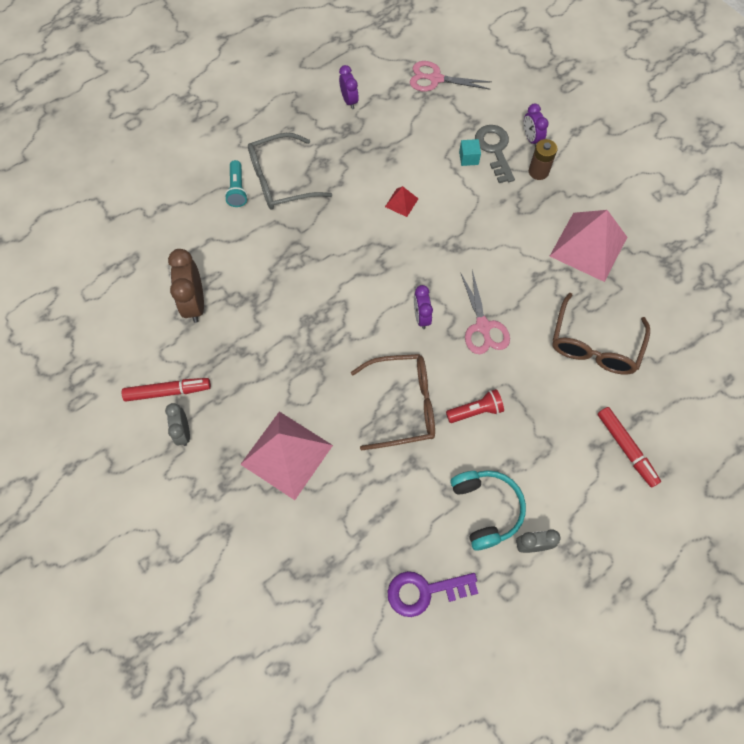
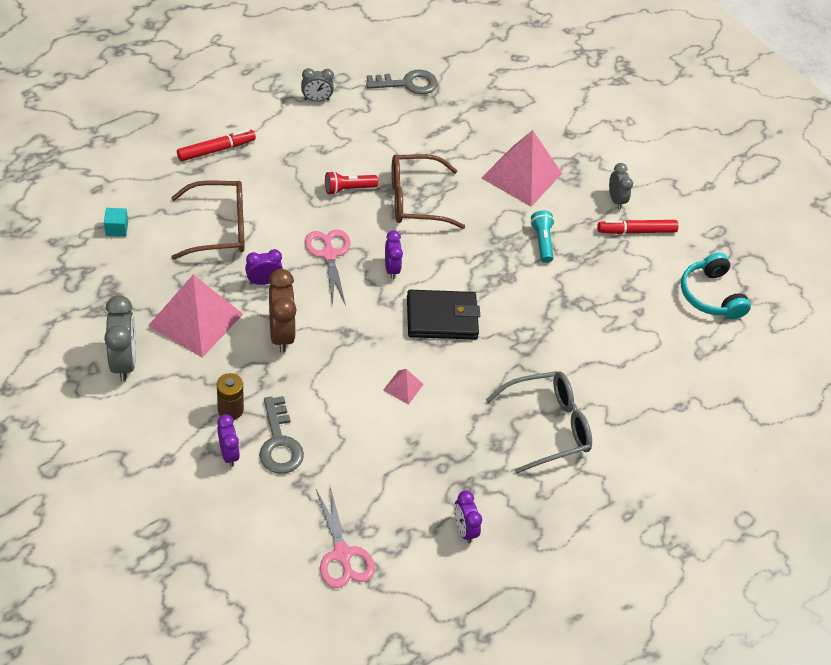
camera: 175 degrees right, 15 degrees down
brown clock [168,249,204,323] -> brown clock moved to [268,269,296,353]
turquoise flashlight [225,160,248,207] -> turquoise flashlight moved to [530,211,554,263]
red pyramid [385,186,419,217] -> pink pyramid [383,369,424,405]
purple key [387,571,478,617] -> grey key [366,70,438,94]
pink scissors [410,61,491,91] -> pink scissors turned 60 degrees clockwise [316,487,375,588]
turquoise headphones [451,470,526,551] -> turquoise headphones moved to [681,253,751,319]
turquoise cube [459,139,481,166] -> turquoise cube moved to [104,208,128,237]
brown glasses [552,293,650,375] -> brown glasses turned 60 degrees clockwise [171,181,245,260]
red marker [598,407,661,488] -> red marker turned 90 degrees clockwise [177,129,256,161]
none -> grey clock [104,295,136,381]
none -> purple clock [245,249,283,285]
none -> black wallet [407,290,480,340]

